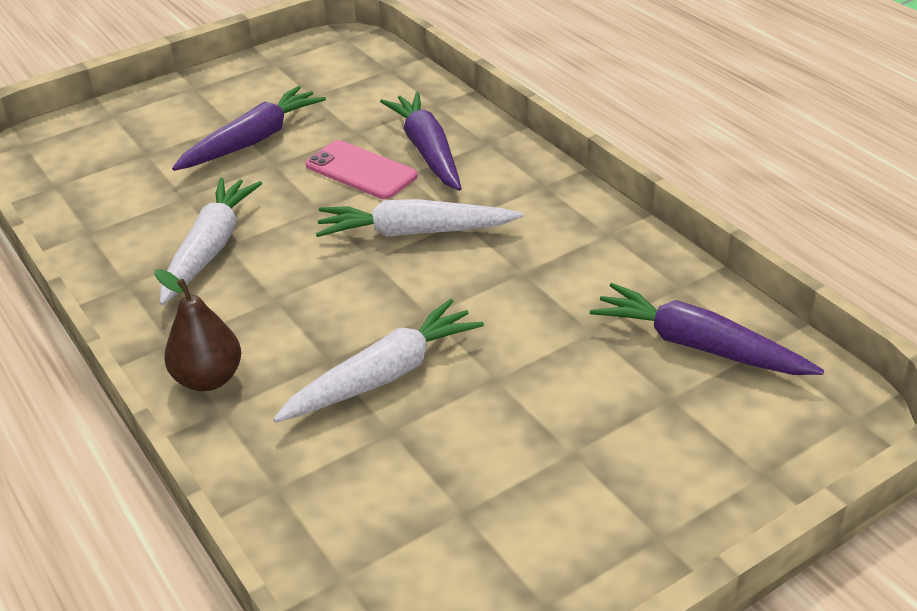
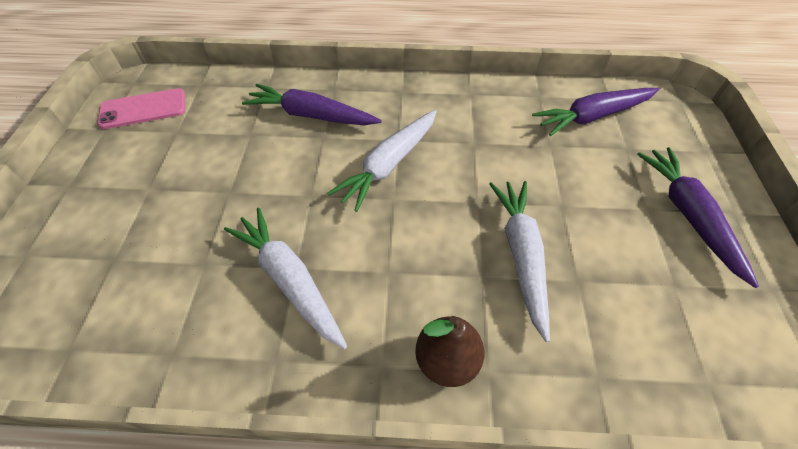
camera: 55 degrees left, 15 degrees up
purple carrot [172,86,326,171] -> purple carrot moved to [637,147,759,288]
pink phone [305,140,418,199] -> pink phone moved to [97,88,185,129]

